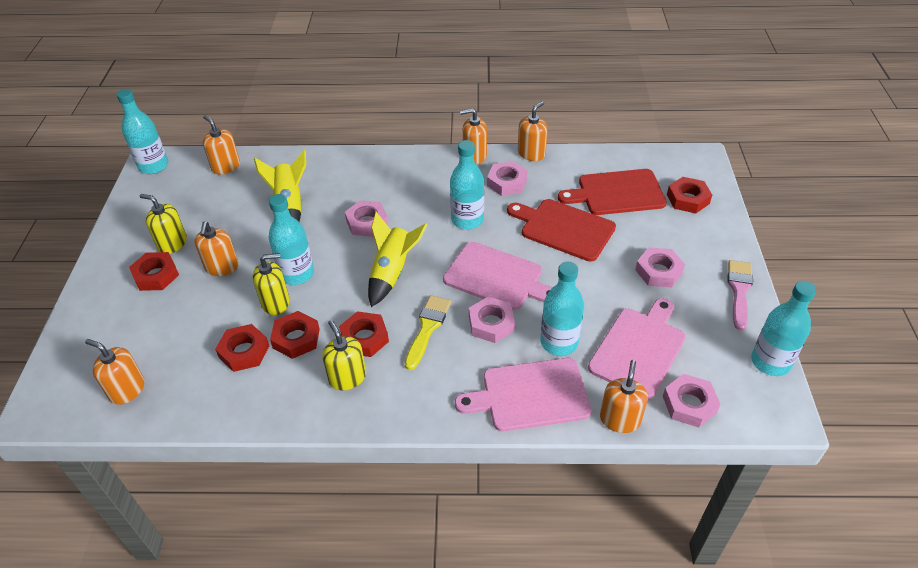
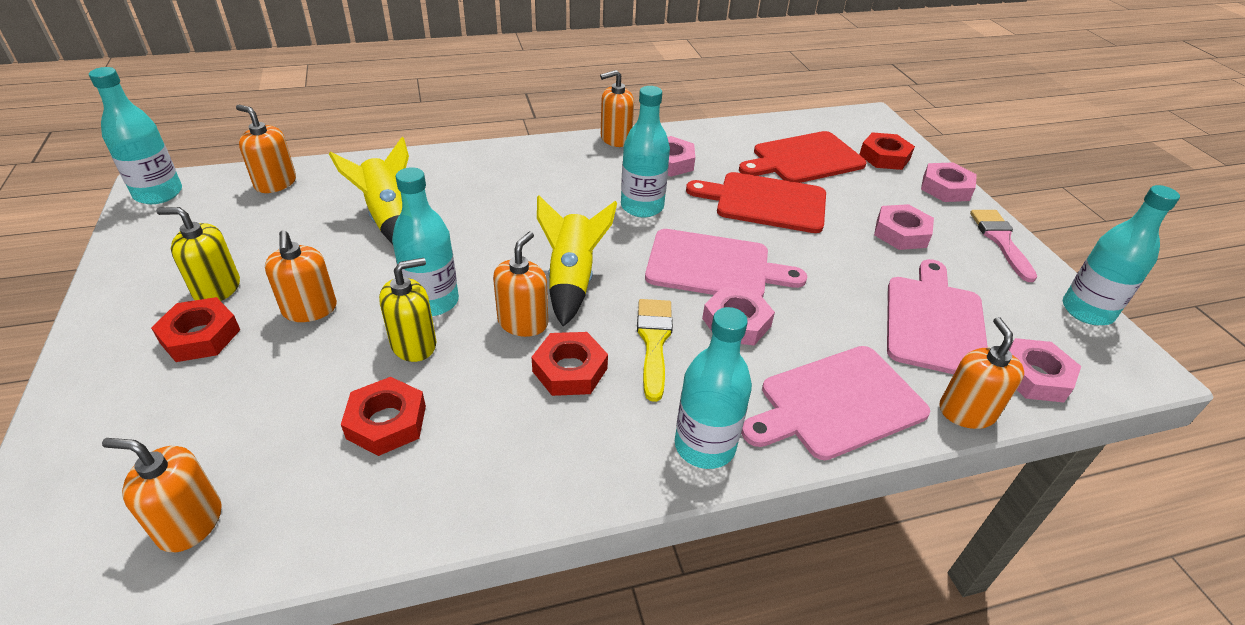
camera: 20 degrees left, 5 degrees down
red nut [270,311,320,359] -> none
yellow soap dispenser [322,320,366,391] -> none
pink nut [345,200,388,237] -> pink nut moved to [921,162,977,202]
orange soap dispenser [518,101,548,161] -> orange soap dispenser moved to [493,232,548,337]
turquoise bottle [540,262,584,356] -> turquoise bottle moved to [675,307,752,469]

